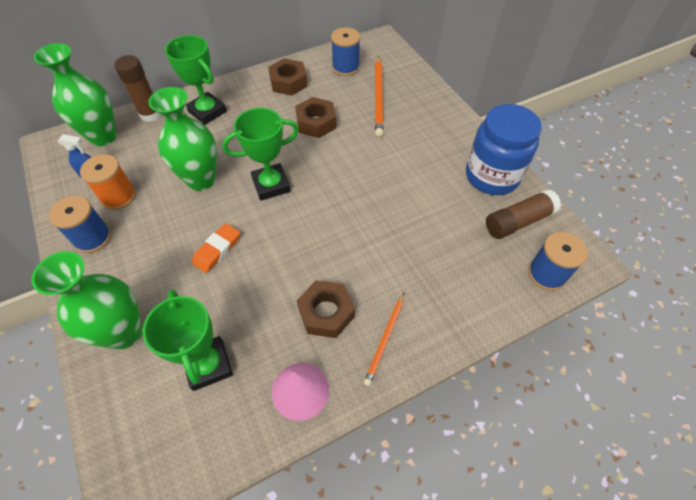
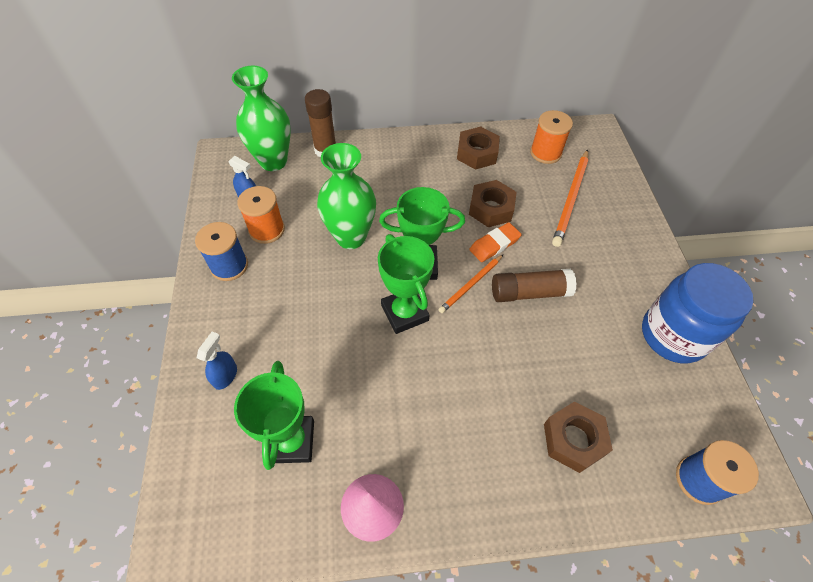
camera: 20 degrees right, 0 degrees up
green vase [31,251,142,349] -> blue spray bottle [197,332,237,390]
green trophy [165,35,227,125] -> green trophy moved to [378,234,434,334]
orange eraser [192,223,240,273] -> orange eraser moved to [470,222,521,262]
brown nut [297,280,355,338] -> brown nut moved to [544,401,613,473]
blue spool [331,27,360,76] -> orange spool [530,110,573,164]
orange pencil [364,293,404,386] -> orange pencil moved to [438,255,503,313]
brown glue stick [486,189,561,239] -> brown glue stick moved to [492,269,577,302]

